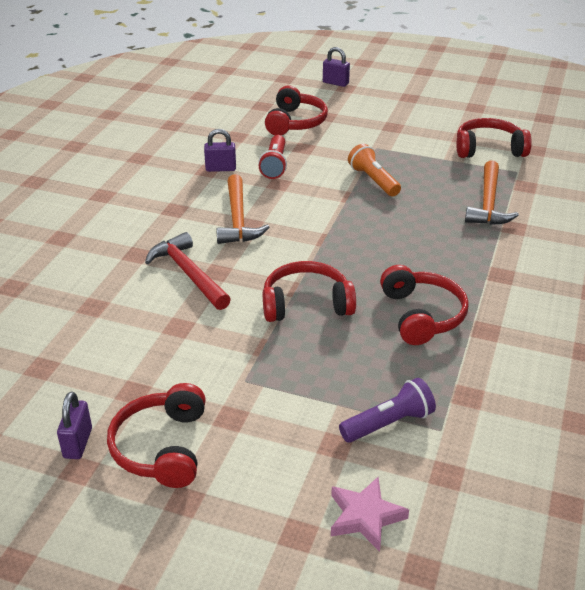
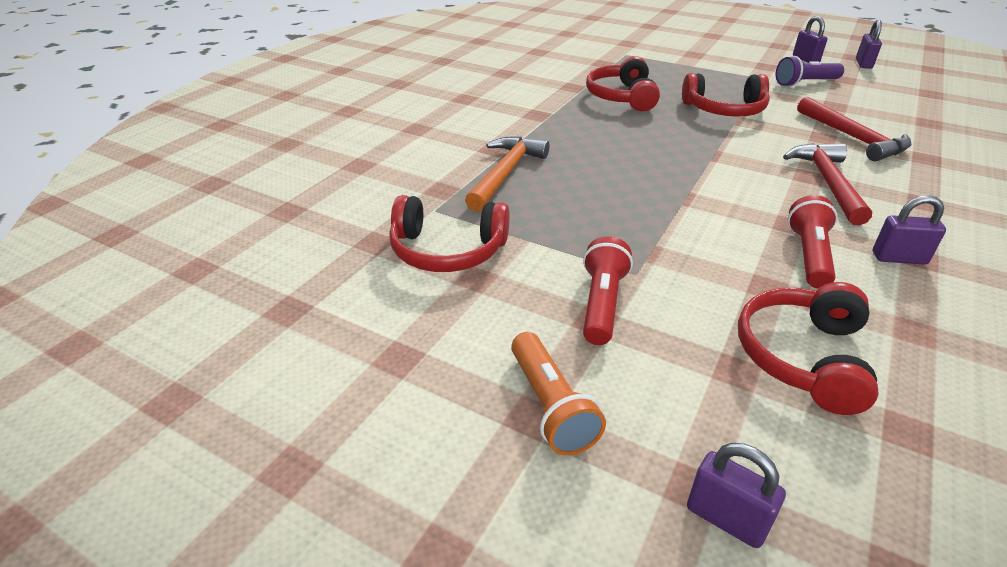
camera: 170 degrees left, 0 degrees up
red headphones [107,383,206,488] -> purple padlock [793,16,828,63]
orange hammer [216,174,270,244] -> red hammer [783,143,872,225]
pink star [331,477,409,552] -> none
purple flashlight [339,378,436,443] -> purple flashlight moved to [776,56,844,87]
orange flashlight [348,144,401,196] -> orange flashlight moved to [511,332,606,455]
none -> red flashlight [583,236,633,345]

